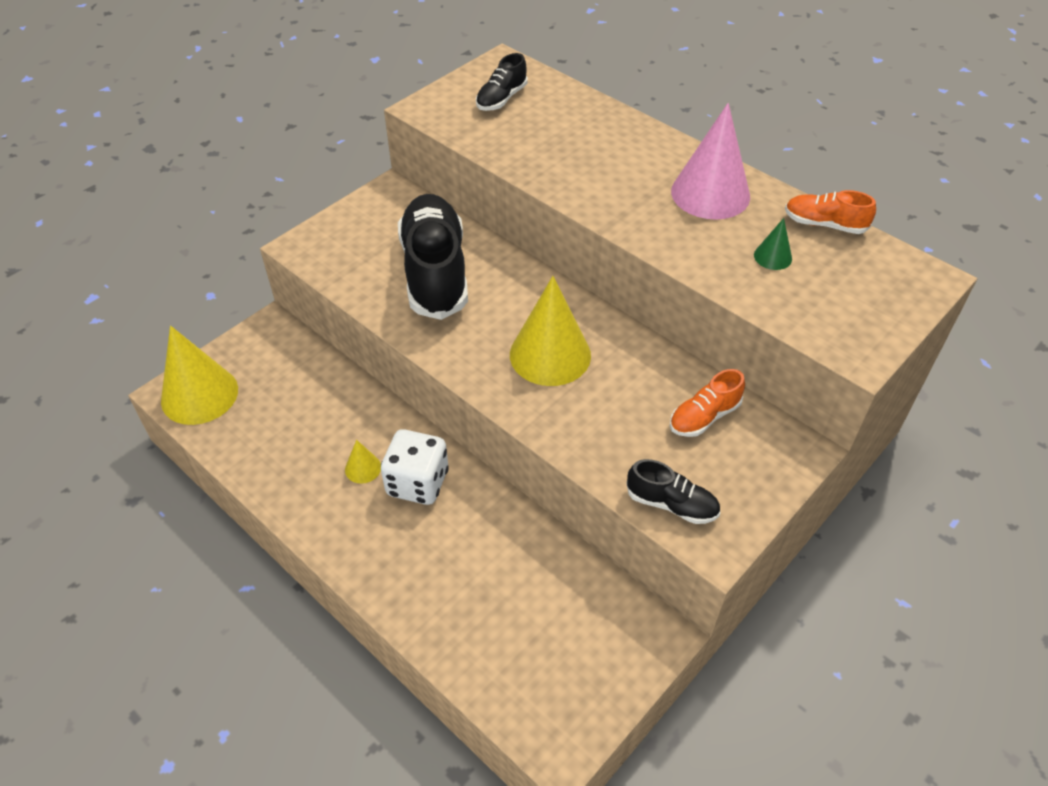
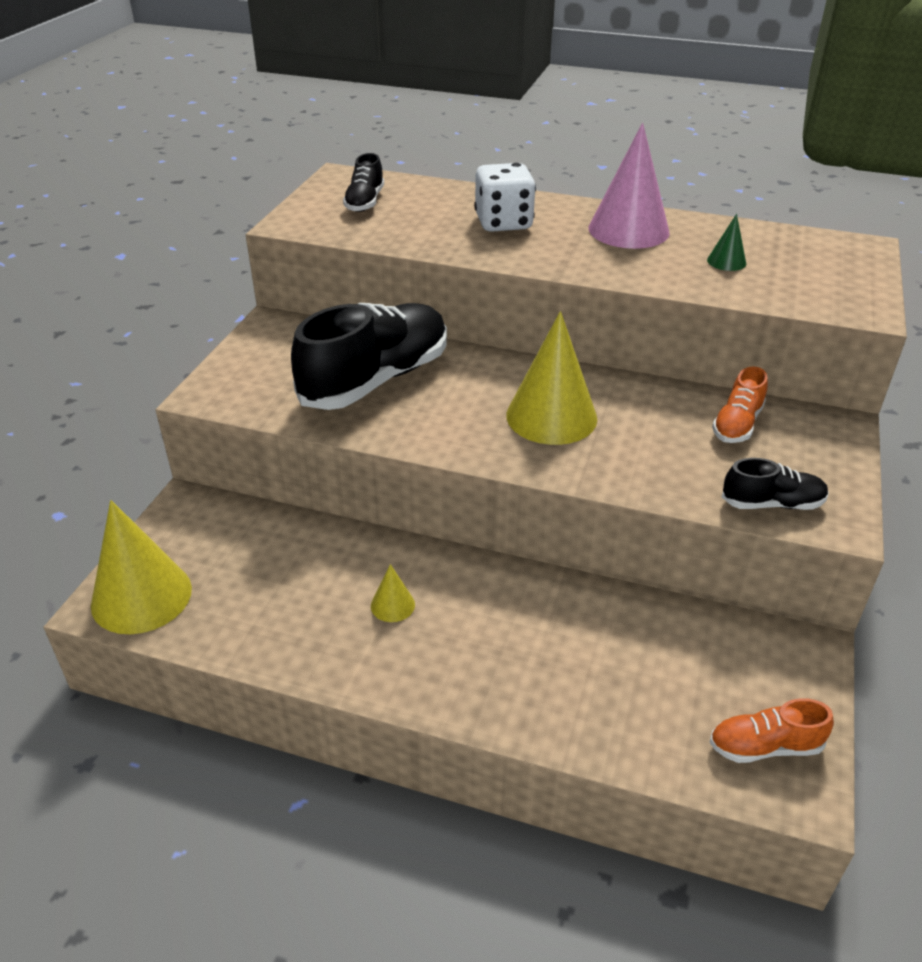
camera: 25 degrees left, 10 degrees down
white dice [381,429,449,505] -> white dice moved to [474,163,536,232]
black shoe [398,194,468,320] -> black shoe turned 75 degrees clockwise [291,303,447,410]
orange shoe [785,190,876,234] -> orange shoe moved to [709,698,834,763]

